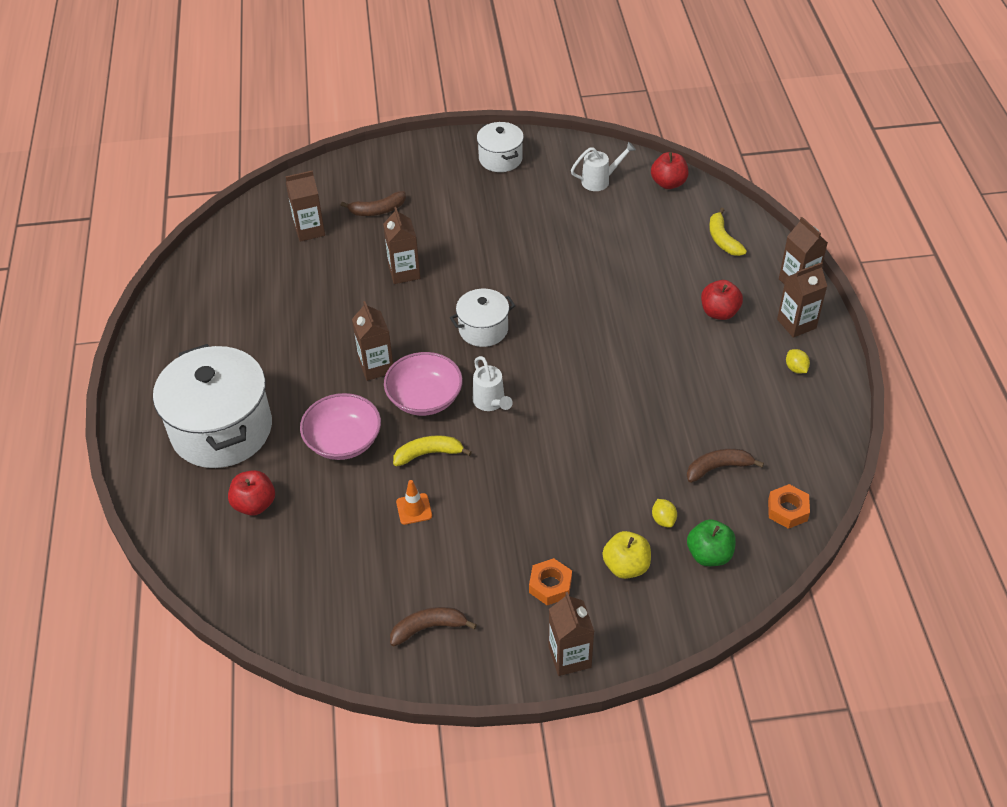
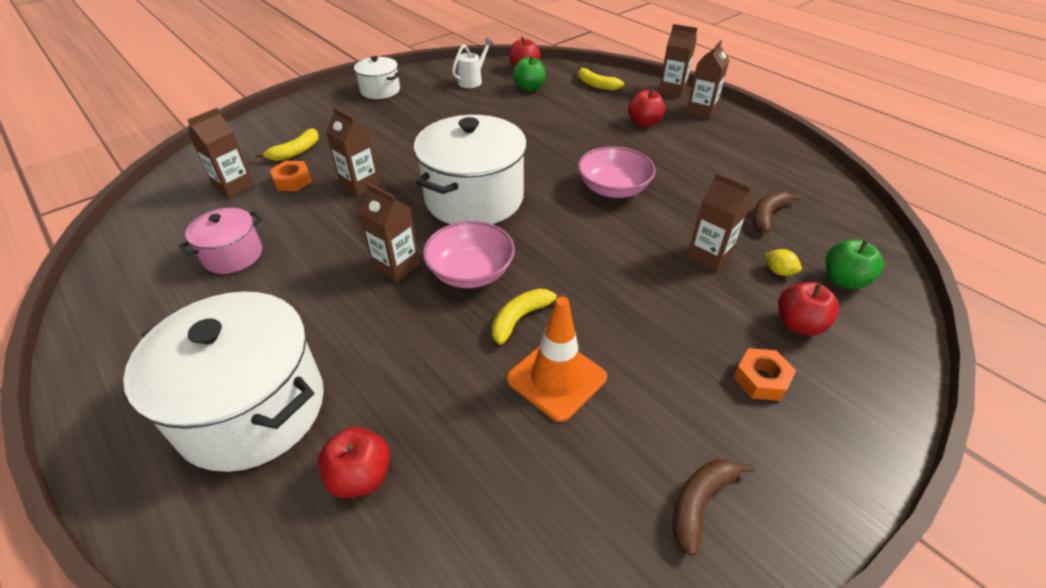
camera: 35 degrees left, 5 degrees down
pink bowl [300,393,381,460] -> pink bowl moved to [578,146,656,198]
brown banana [341,191,406,216] -> yellow banana [255,128,319,161]
orange traffic cone [396,480,432,525] -> orange traffic cone [507,297,607,422], size x1.90
white pot [450,289,516,347] -> white pot [414,115,527,224], size x1.93
white watering can [473,356,513,411] -> none
brown carton [548,592,594,676] -> brown carton moved to [687,173,752,271]
yellow apple [602,531,651,579] -> red apple [778,282,839,335]
orange nut [768,484,810,529] -> orange nut moved to [270,161,312,191]
yellow lemon [786,349,810,374] -> none
none -> pink pot [179,208,262,274]
none -> green apple [513,56,546,92]

